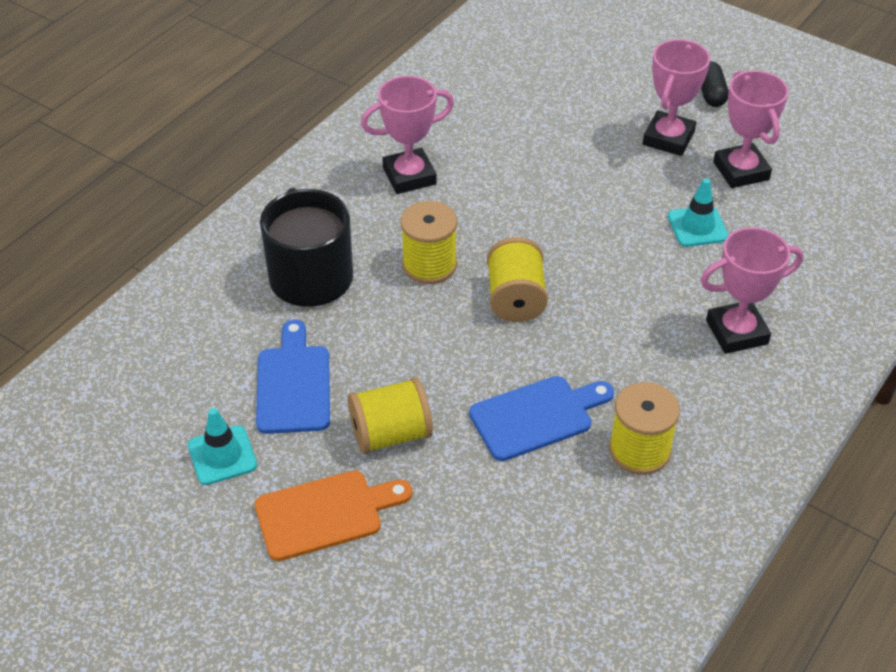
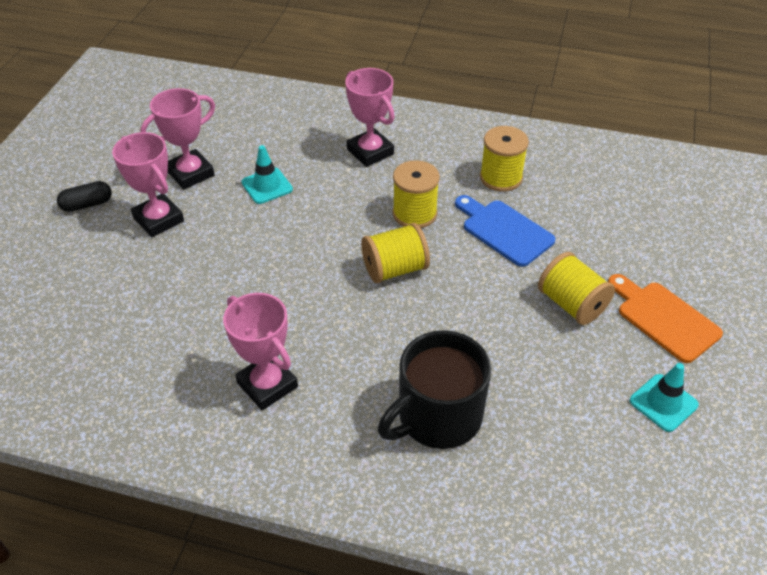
camera: 110 degrees left, 0 degrees up
blue cutting board [256,320,330,434] -> none
yellow spool [401,201,457,284] -> yellow spool moved to [393,160,440,228]
pink trophy [643,39,710,156] -> pink trophy turned 45 degrees clockwise [112,132,184,237]

